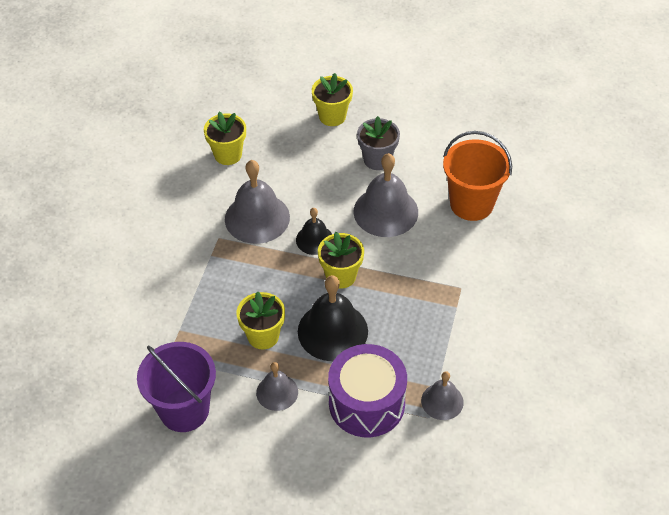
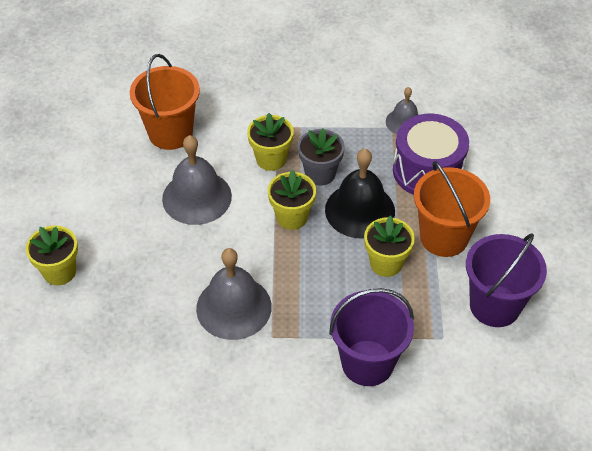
camera: 105 degrees left, 0 degrees up
yellow flower pot [204,112,246,165] -> yellow flower pot moved to [247,113,294,171]
grey bell [256,362,298,411] -> orange bucket [414,161,490,257]
black bell [296,208,332,255] -> none
grey flower pot [357,116,400,170] -> grey flower pot moved to [298,128,345,186]
none -> purple bucket [329,288,414,386]

